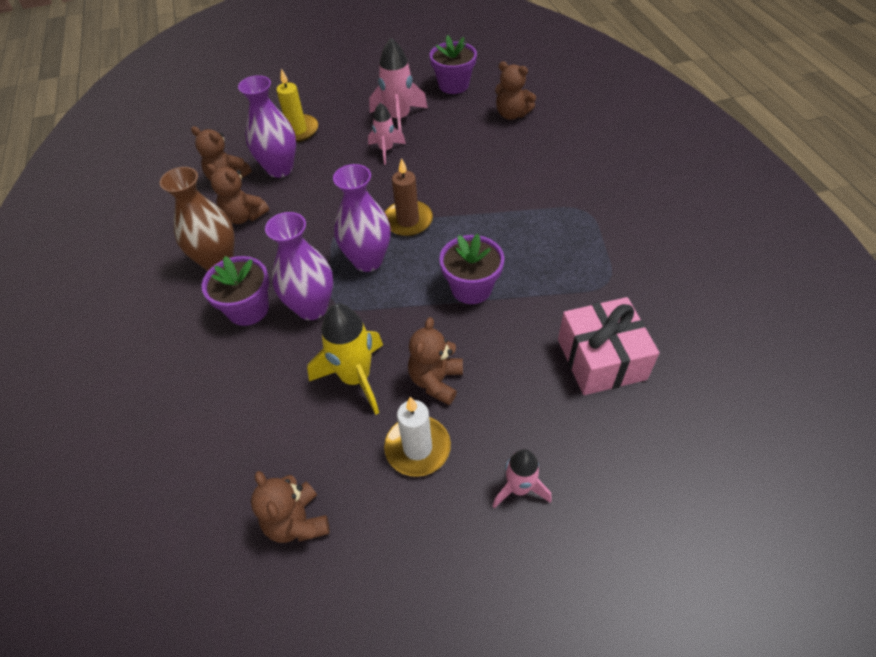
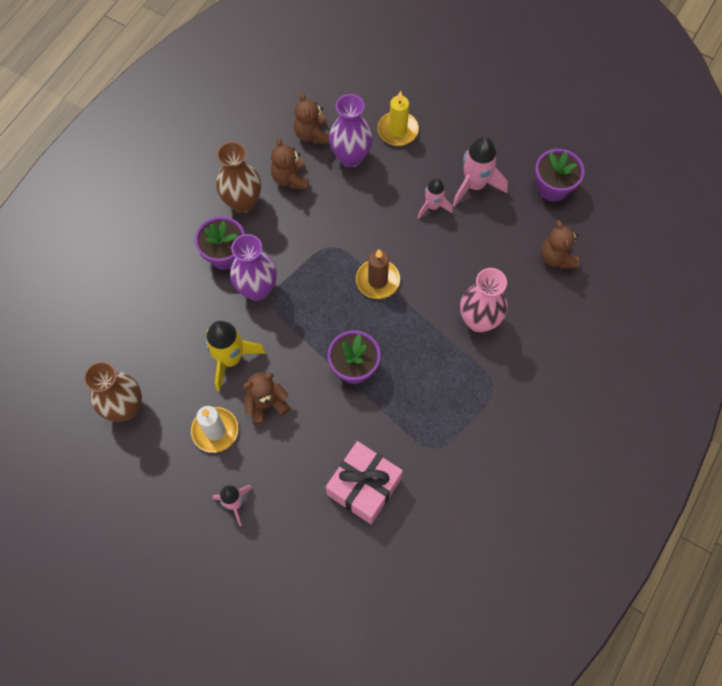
camera: 45 degrees right, 15 degrees up
brown teddy bear [251,471,330,543] -> brown vase [84,361,142,422]
purple vase [333,164,391,272] -> none
none -> pink vase [460,268,508,332]

